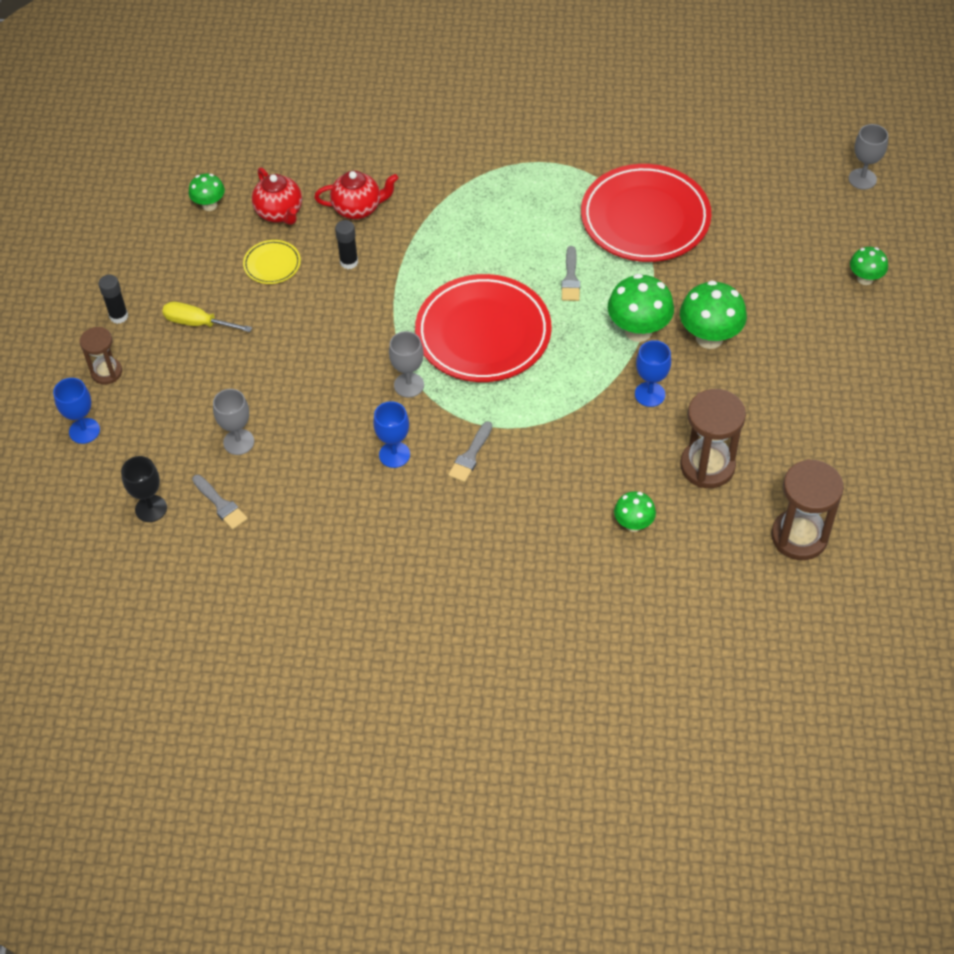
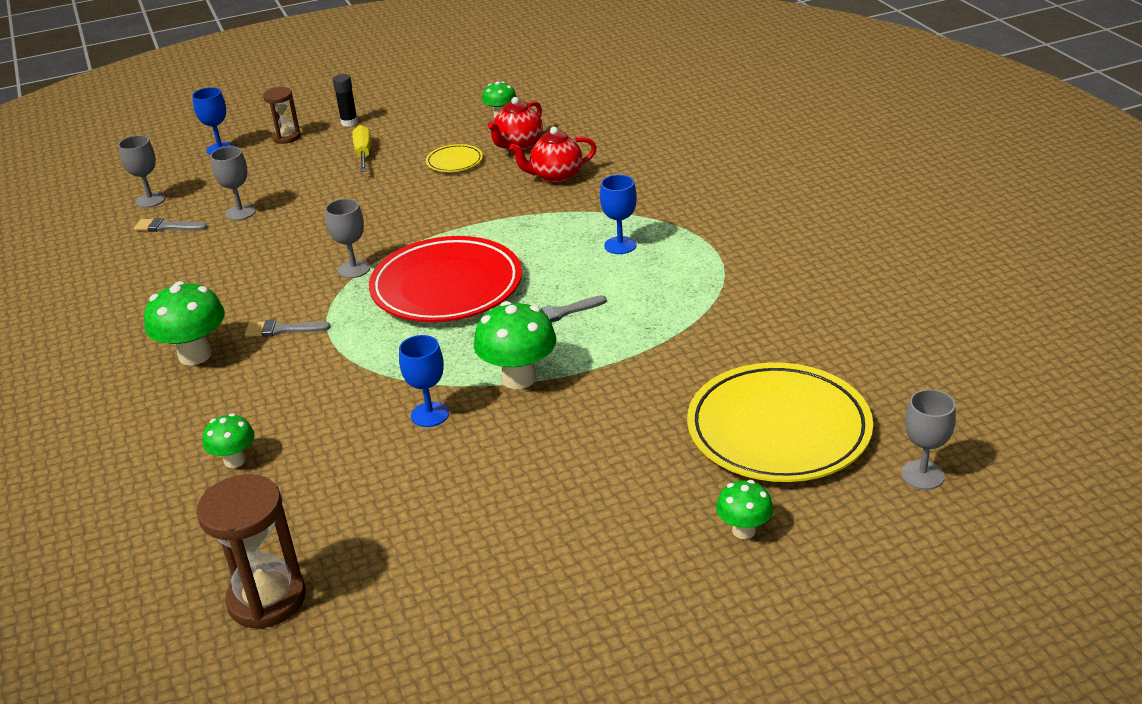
camera: 65 degrees right, 20 degrees down
black goblet [121,456,167,522] -> grey goblet [118,135,165,208]
grey brush [192,475,248,530] -> grey brush turned 75 degrees clockwise [134,218,208,232]
red teapot [314,171,398,219] -> red teapot turned 105 degrees clockwise [509,127,597,183]
black glue stick [335,220,358,269] -> none
blue goblet [373,401,410,468] -> blue goblet moved to [600,175,637,254]
red plate [581,164,711,262] -> none
green mushroom [680,280,747,349] -> green mushroom moved to [144,281,225,365]
brown hourglass [680,389,746,488] -> none
none -> yellow plate [687,362,873,482]

